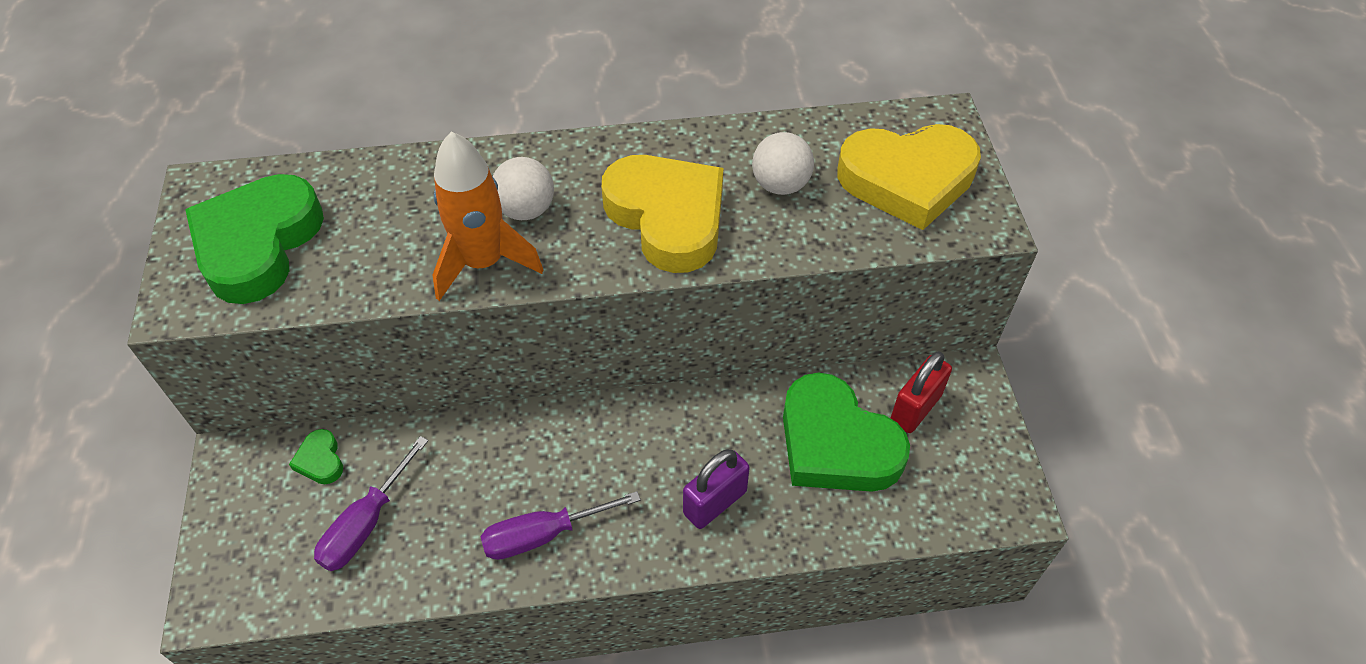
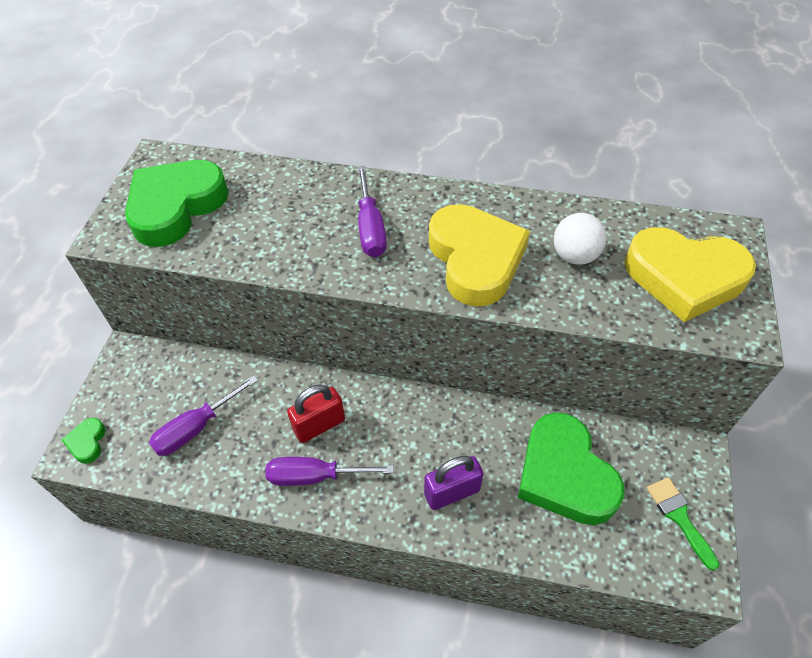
camera: 20 degrees right, 0 degrees up
green heart [289,429,343,484] -> green heart moved to [62,418,105,464]
orange rocket [433,132,543,301] -> none
white ball [493,157,554,220] -> purple screwdriver [357,166,387,257]
red padlock [891,351,952,433] -> red padlock moved to [287,384,345,443]
none -> green brush [647,477,719,571]

